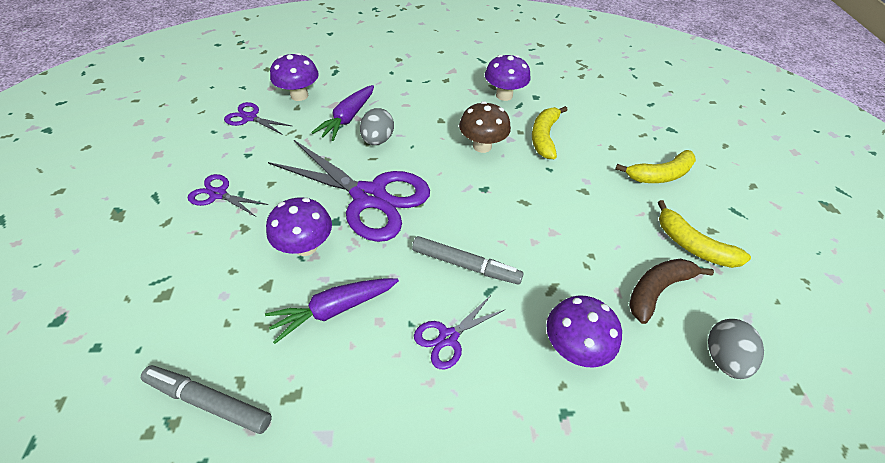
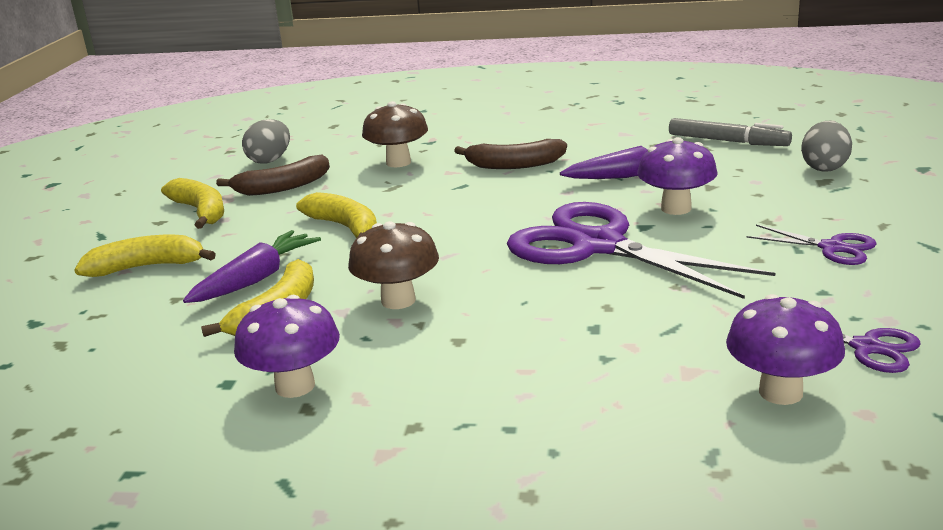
camera: 165 degrees left, 25 degrees down
purple carrot [311,85,374,141] -> purple carrot moved to [183,230,321,303]
grey egg [360,108,394,145] -> grey egg moved to [801,121,852,172]
grey marker [412,236,524,284] -> none
purple scissors [414,295,506,369] -> brown banana [454,139,567,169]
purple mushroom [547,295,622,368] -> brown mushroom [362,101,428,167]
none -> yellow banana [296,192,377,238]

